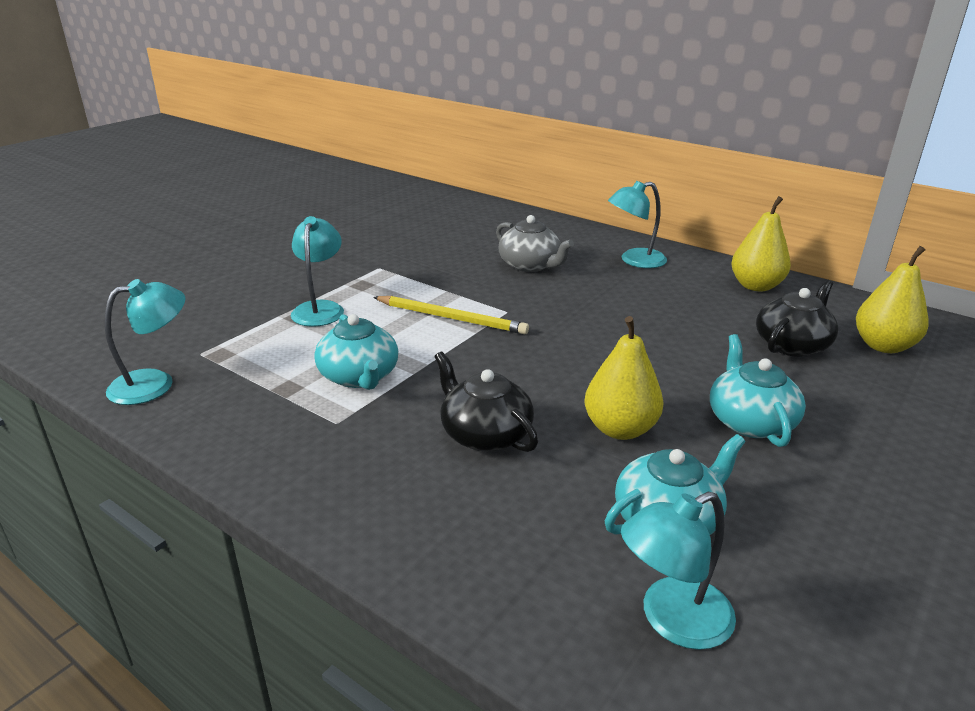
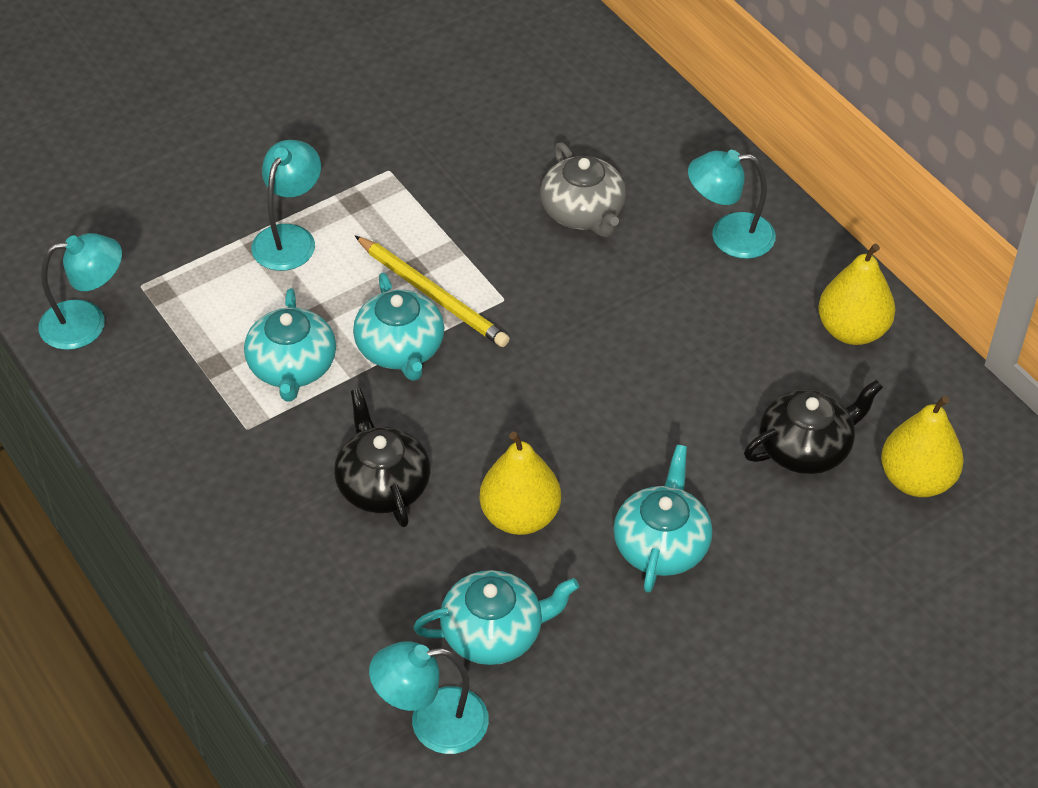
camera: 20 degrees right, 20 degrees up
none -> turquoise teapot [353,273,444,381]

